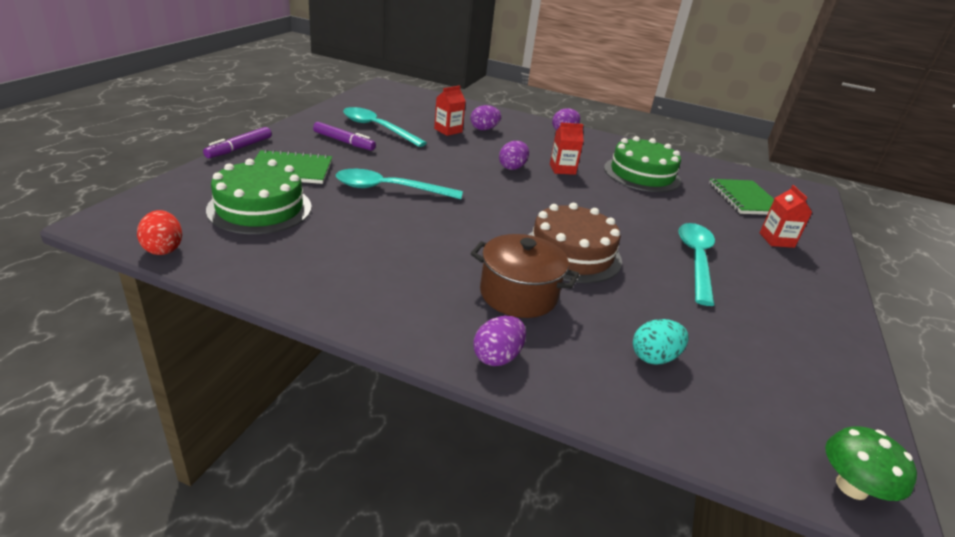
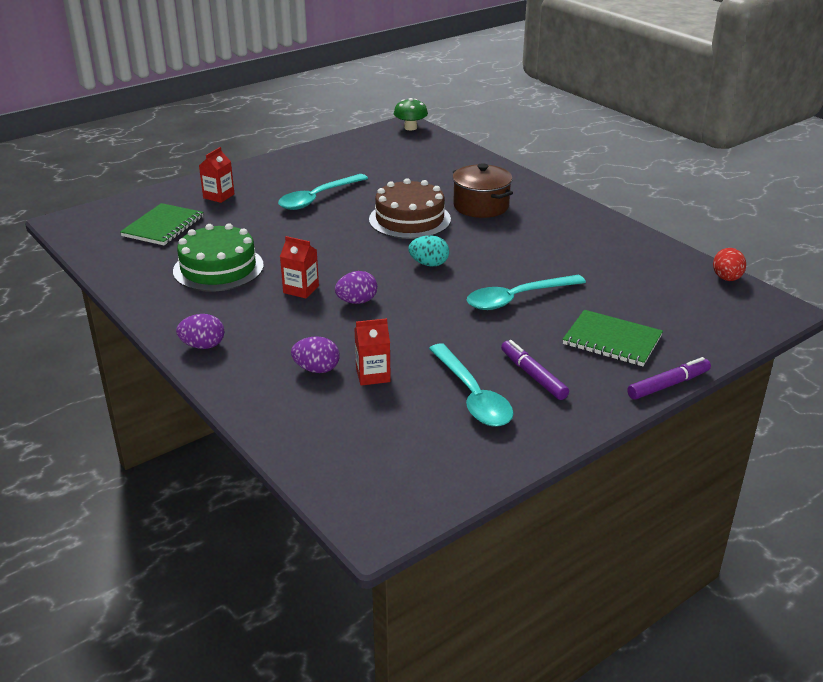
camera: 145 degrees left, 0 degrees up
green cake [206,159,312,234] -> none
turquoise spoon [336,169,463,199] -> turquoise spoon turned 120 degrees clockwise [467,275,586,310]
purple egg [473,316,526,366] -> none
turquoise egg [633,319,689,365] -> turquoise egg moved to [408,235,449,266]

